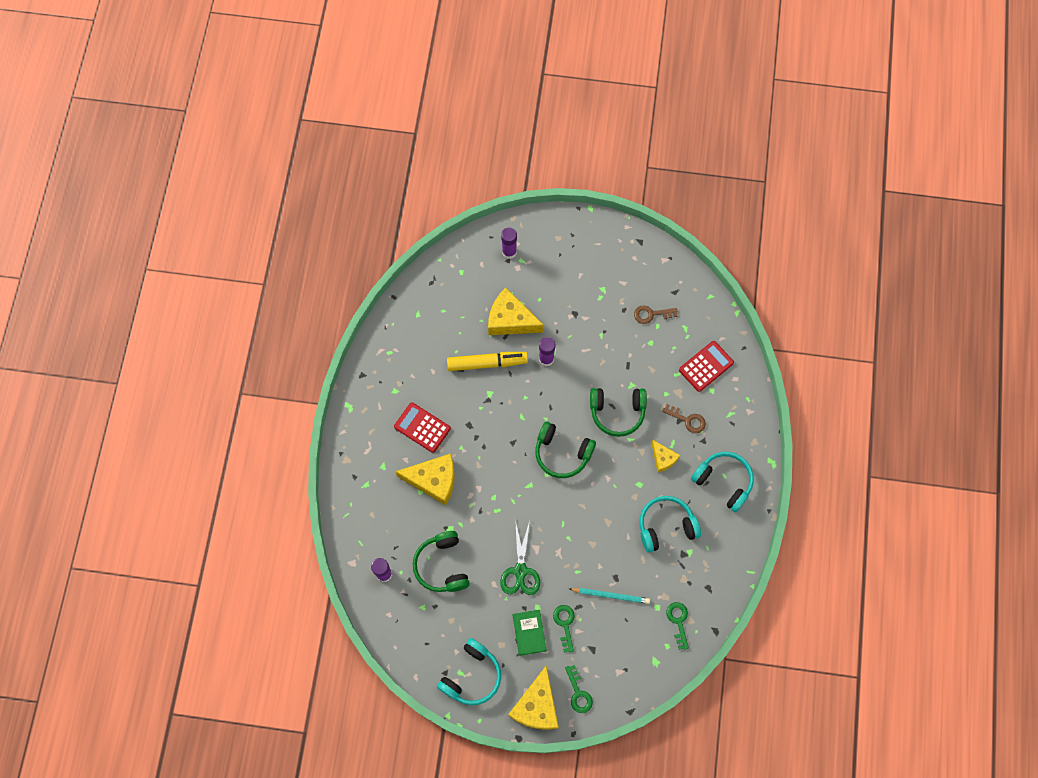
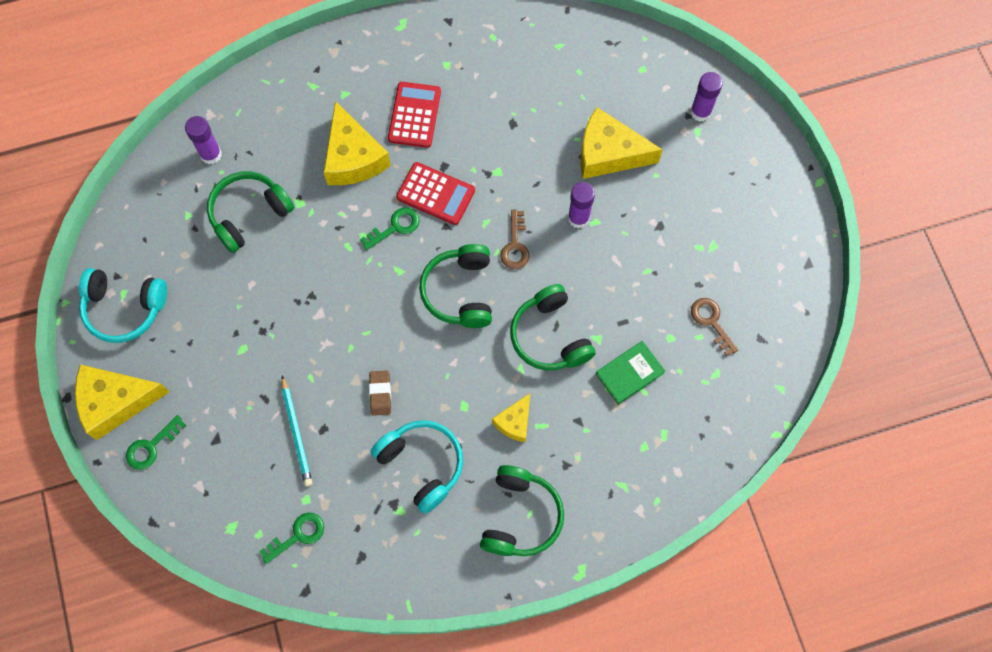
camera: 65 degrees right, 0 degrees up
yellow marker [447,352,528,371] -> none
yellow cheese [488,288,544,335] -> yellow cheese turned 75 degrees counterclockwise [581,107,663,179]
green scissors [500,520,540,595] -> none
green book [513,610,547,656] -> green book moved to [596,341,665,405]
green key [553,605,575,653] -> green key moved to [360,208,420,250]
brown key [662,404,706,433] -> brown key moved to [500,210,529,269]
red calculator [679,341,734,392] -> red calculator moved to [396,162,475,225]
turquoise headphones [691,452,754,512] -> green headphones [480,465,564,556]
none -> brown eraser [369,370,391,416]

